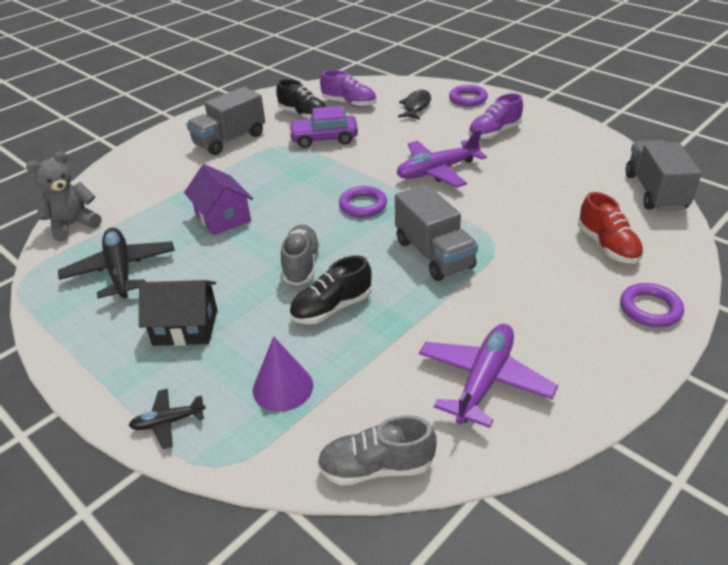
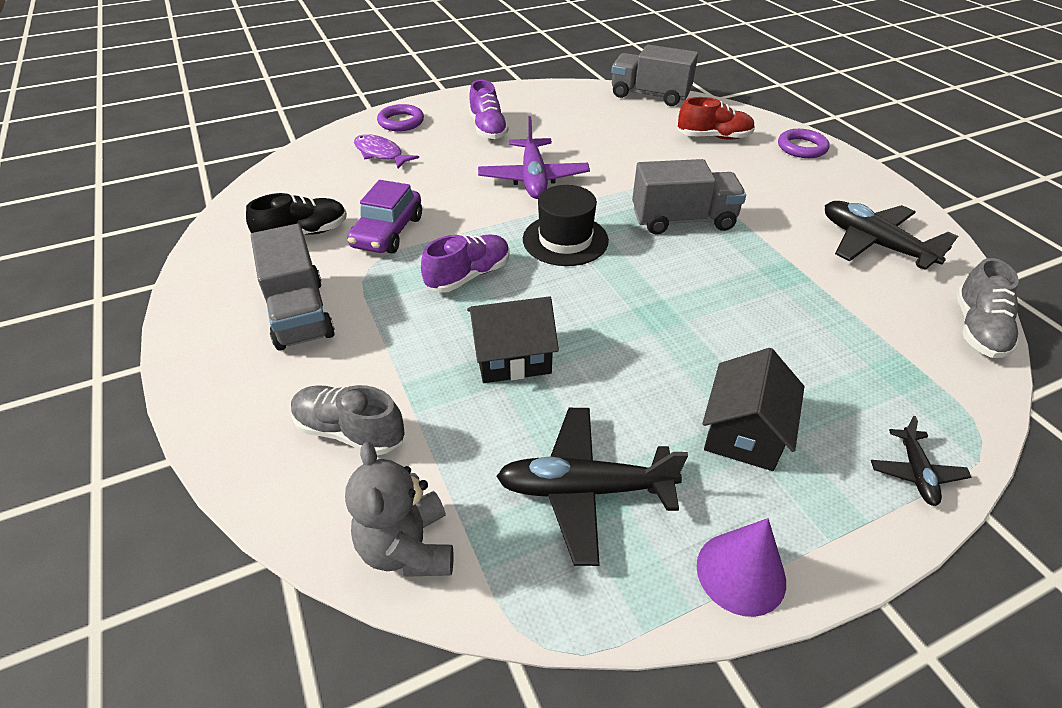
camera: 70 degrees left, 5 degrees up
purple house [184,164,253,235] -> black house [467,296,559,383]
purple cone [253,336,313,412] -> purple cone moved to [696,518,786,617]
grey shoe [281,225,320,286] -> grey shoe moved to [291,385,405,455]
black shoe [289,255,372,324] -> none
purple shoe [320,70,376,107] -> purple shoe moved to [421,234,510,293]
purple ring [339,186,387,217] -> black hat [523,185,609,266]
black fish [398,90,431,120] -> purple fish [354,134,419,169]
purple plane [419,324,558,428] -> black plane [825,201,958,270]

